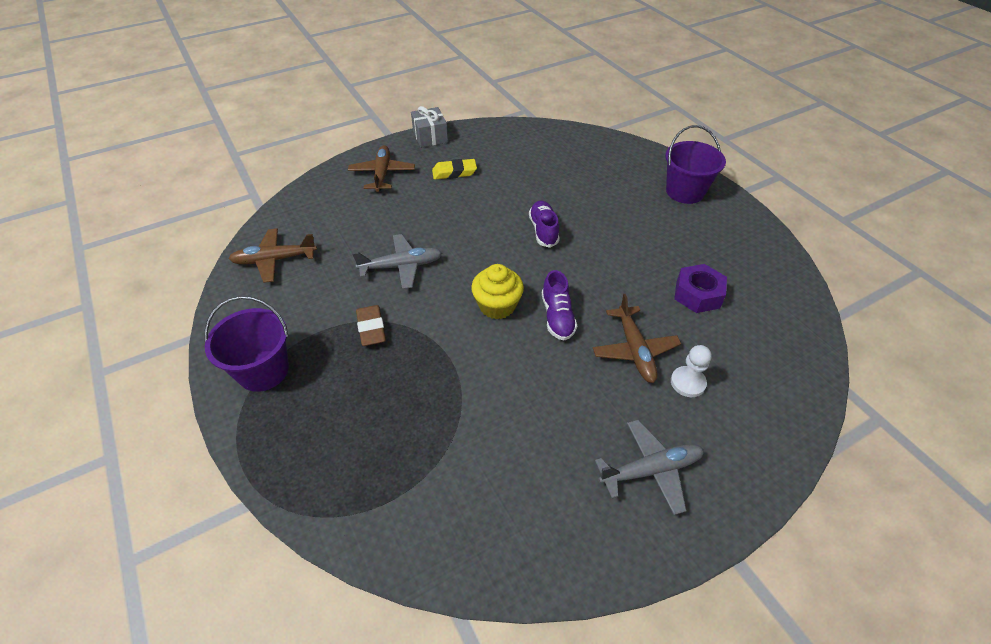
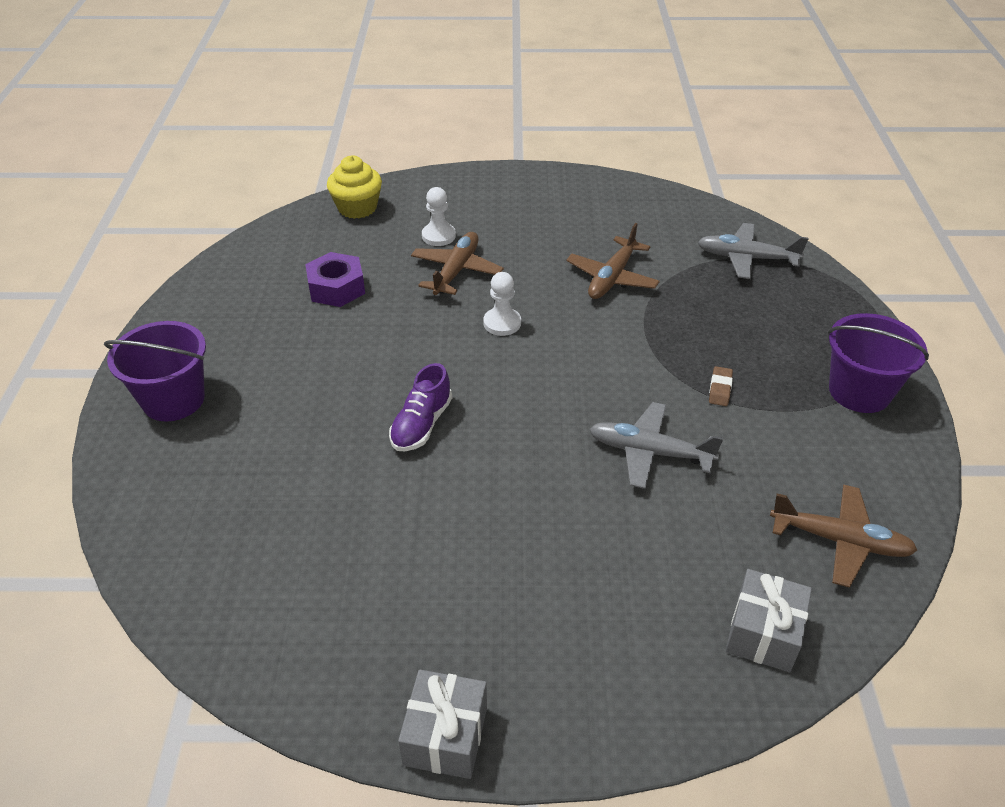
camera: 150 degrees left, 5 degrees down
brown plane [348,145,415,192] -> brown plane moved to [566,223,660,299]
brown eraser [356,305,386,346] -> brown eraser [709,366,733,406], size x0.64
yellow eraser [432,159,477,179] -> none
yellow cupcake [471,264,524,319] -> yellow cupcake moved to [327,156,382,219]
purple shoe [542,270,577,340] -> white pawn [483,272,521,336]
grey plane [595,420,704,515] -> grey plane moved to [698,223,808,279]
none -> grey gift [726,569,812,672]

